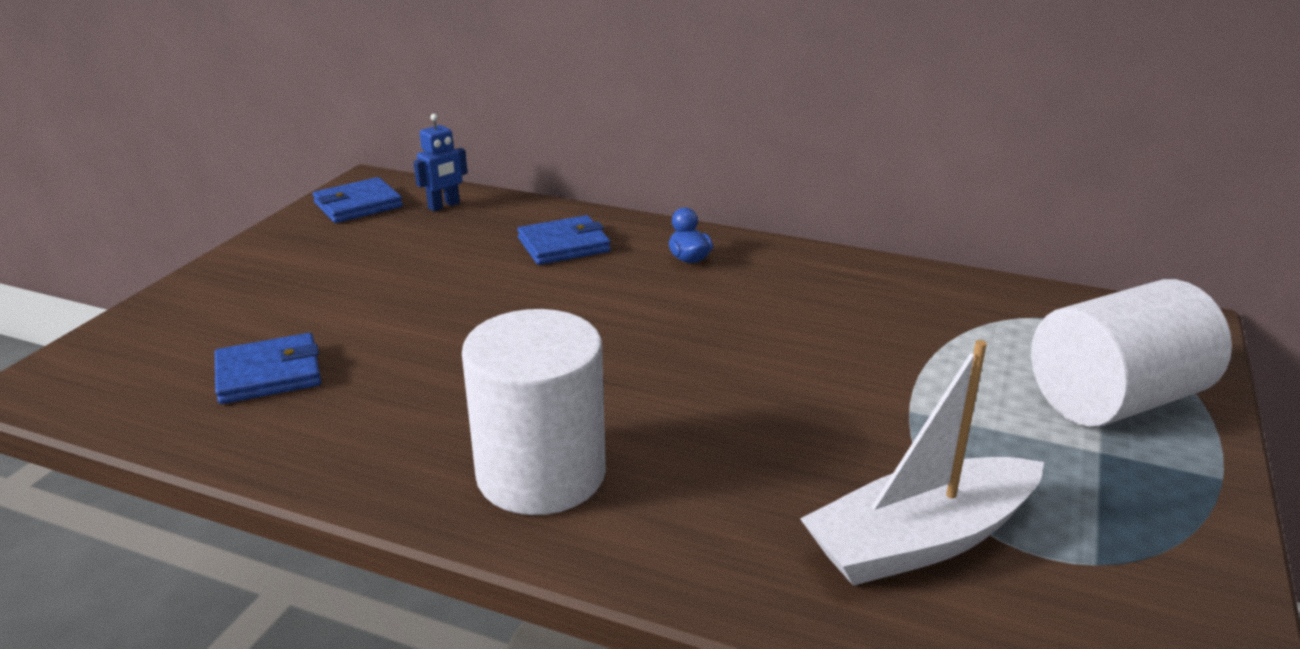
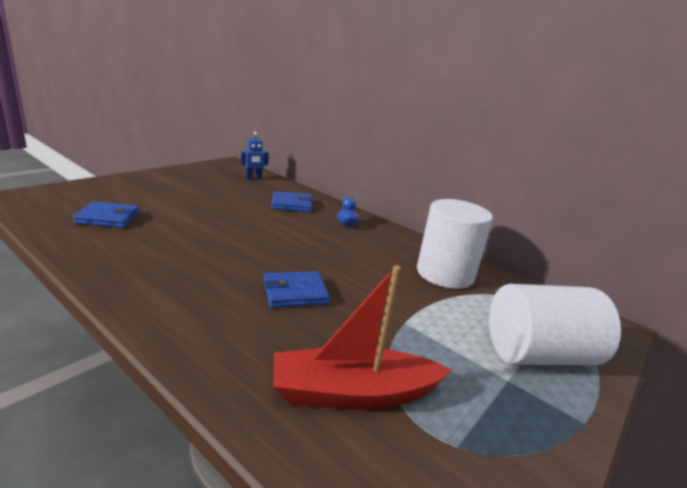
camera: 15 degrees right, 5 degrees down
blue wallet [313,177,403,223] -> blue wallet moved to [264,271,330,308]
white cylinder [462,309,606,515] -> white cylinder moved to [417,199,493,289]
white boat [800,340,1044,586] -> red boat [273,265,452,410]

